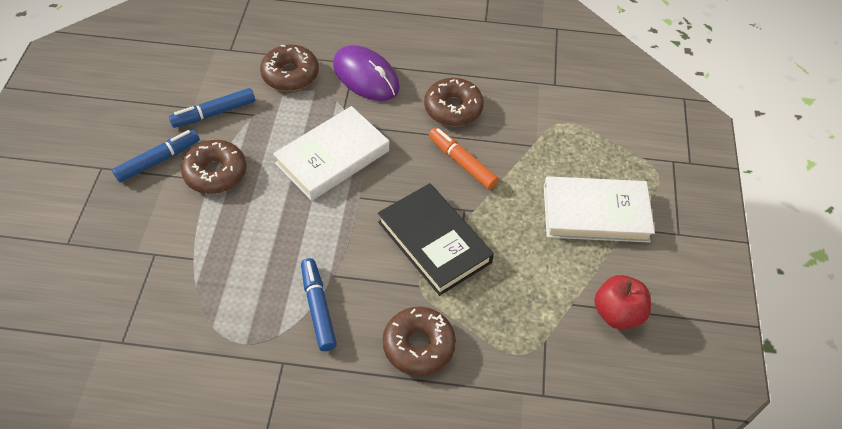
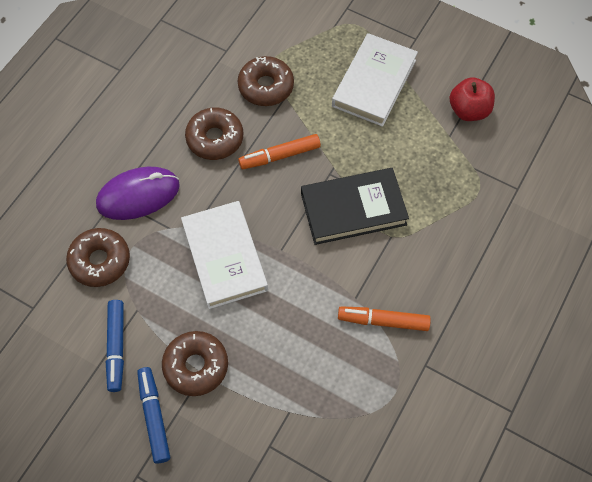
camera: 65 degrees left, 10 degrees up
blue marker [301,258,337,351] -> orange marker [338,306,431,331]
brown donut [383,307,456,376] -> brown donut moved to [238,56,294,106]

